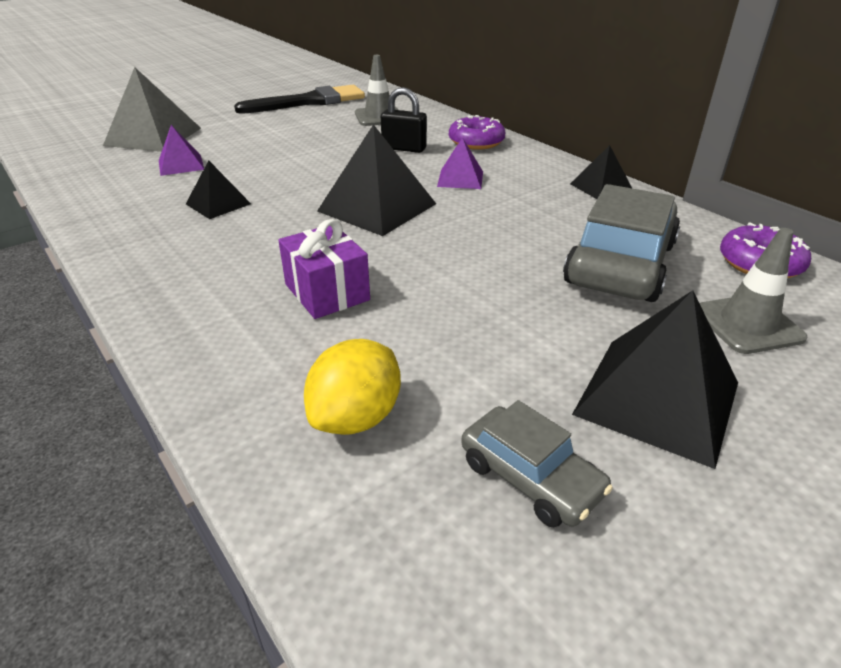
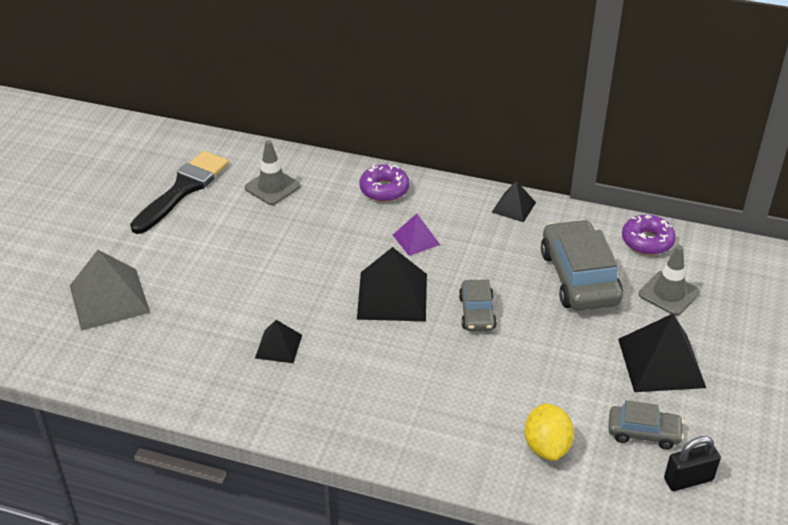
camera: 35 degrees left, 5 degrees up
purple pyramid [159,125,204,176] -> none
purple gift [278,219,370,319] -> none
black padlock [381,87,427,153] -> black padlock moved to [664,436,721,491]
none -> grey car [459,280,497,331]

